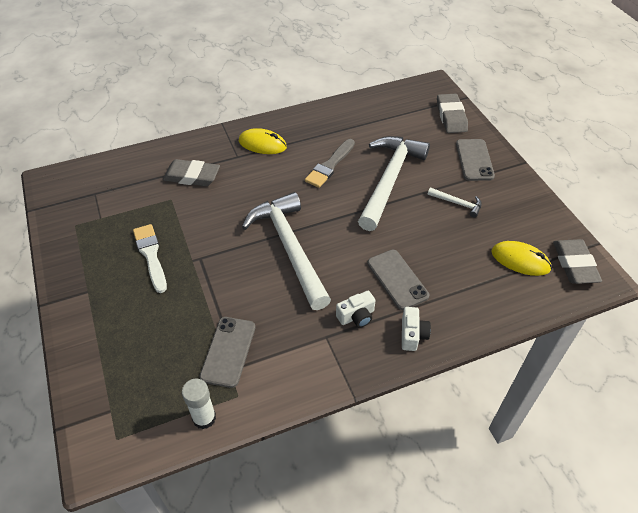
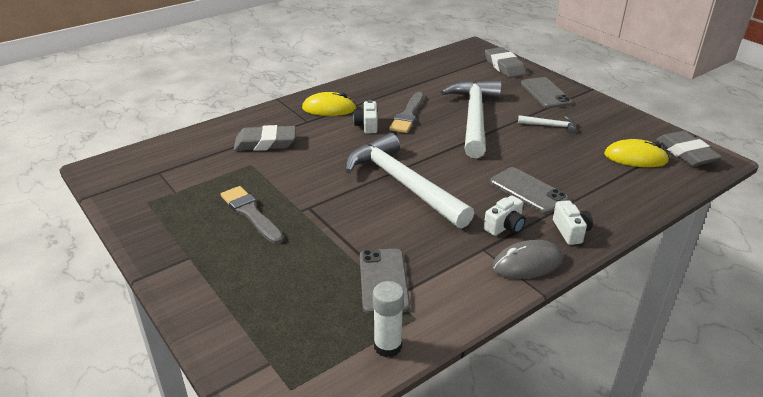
camera: 15 degrees left, 15 degrees down
white brush [133,224,167,293] -> grey brush [221,186,284,244]
none -> white camera [353,100,377,133]
none -> grey mouse [492,240,563,279]

